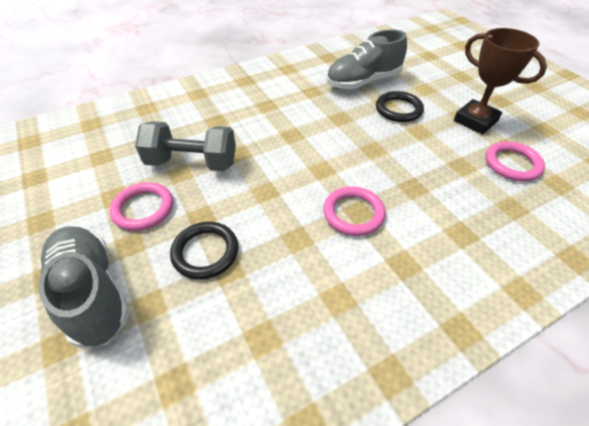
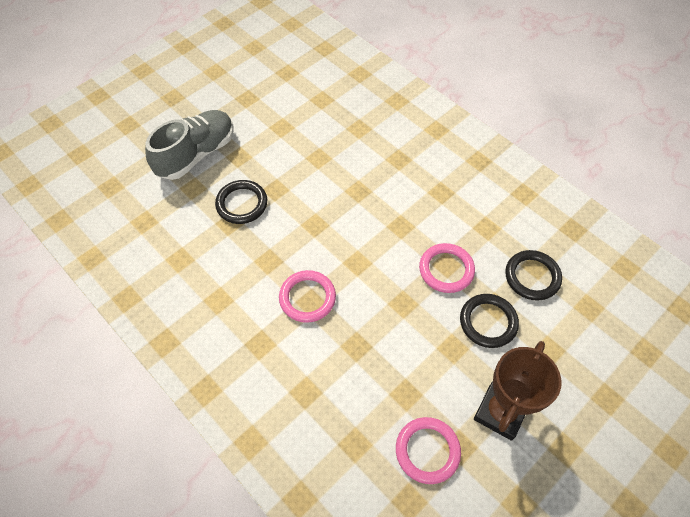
camera: 75 degrees right, 10 degrees up
pink ring [110,182,173,231] -> pink ring moved to [419,243,475,293]
grey dumbbell [135,121,236,171] -> none
grey shoe [326,29,407,89] -> black ring [505,250,562,301]

